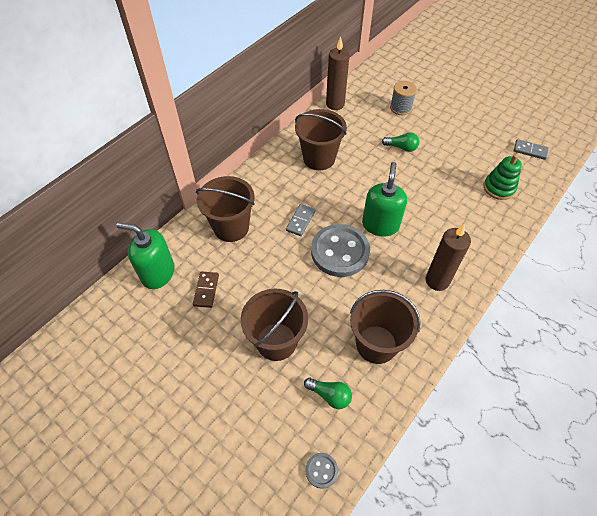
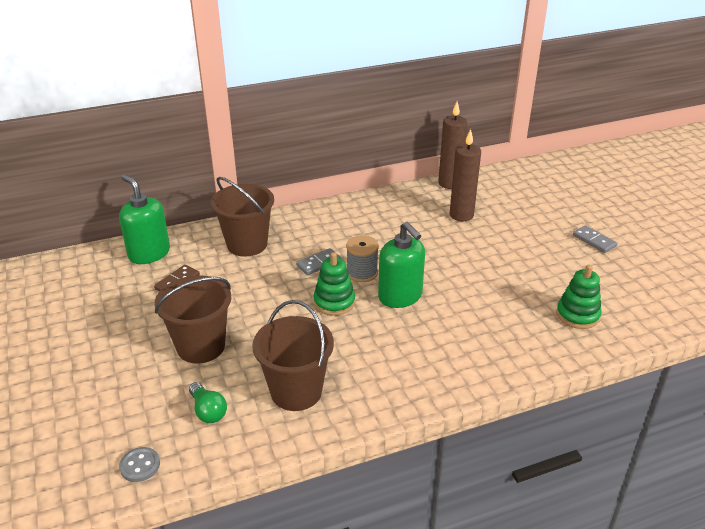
camera: 30 degrees right, 20 degrees down
brown bucket [295,109,347,170] -> none
grey button [311,224,370,277] -> green stacking toy [313,252,355,316]
green soap dispenser [362,162,407,237] -> green soap dispenser turned 105 degrees clockwise [378,222,425,308]
green light bulb [382,132,419,152] -> none
grey spool [390,81,417,115] -> grey spool moved to [346,235,379,282]
brown candle [426,224,471,291] -> brown candle moved to [450,129,481,221]
grey domino [514,139,549,160] -> grey domino moved to [573,225,617,253]

